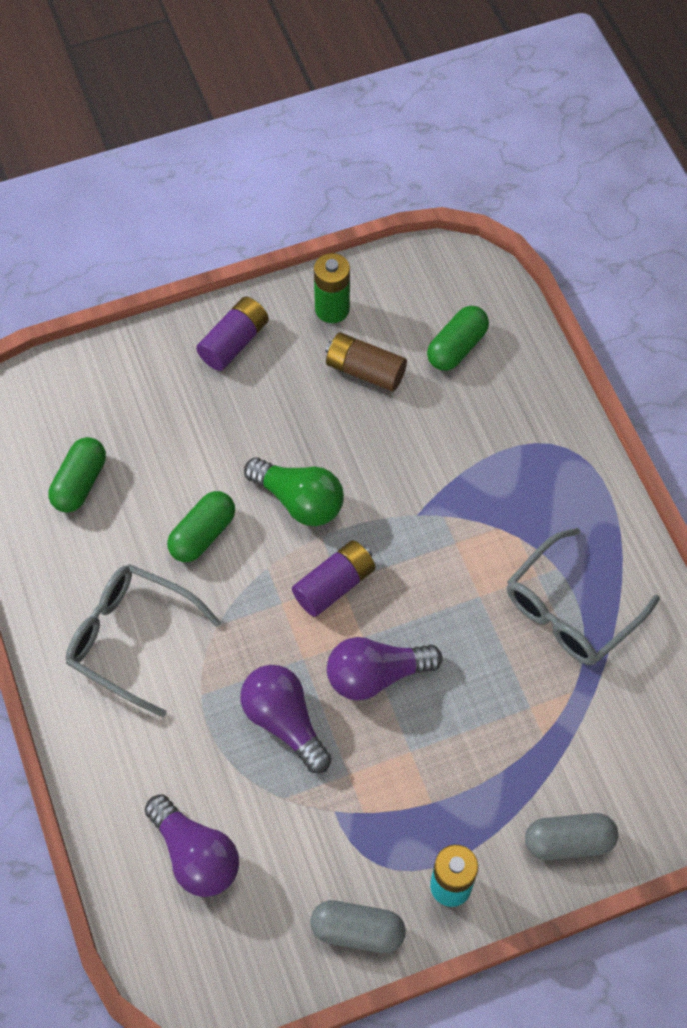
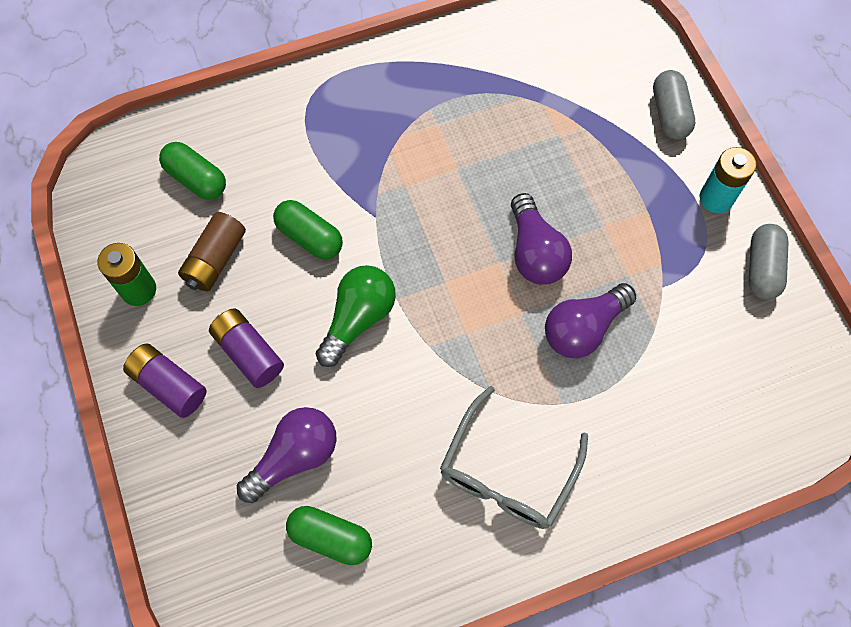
camera: 90 degrees left, 5 degrees up
purple light bulb [145,794,239,897] -> purple light bulb moved to [237,407,337,503]
green capsule [167,491,235,562] -> green capsule moved to [273,200,343,259]
purple battery [292,540,375,617] -> purple battery moved to [209,308,284,388]
grey glasses [507,528,660,665] -> none

